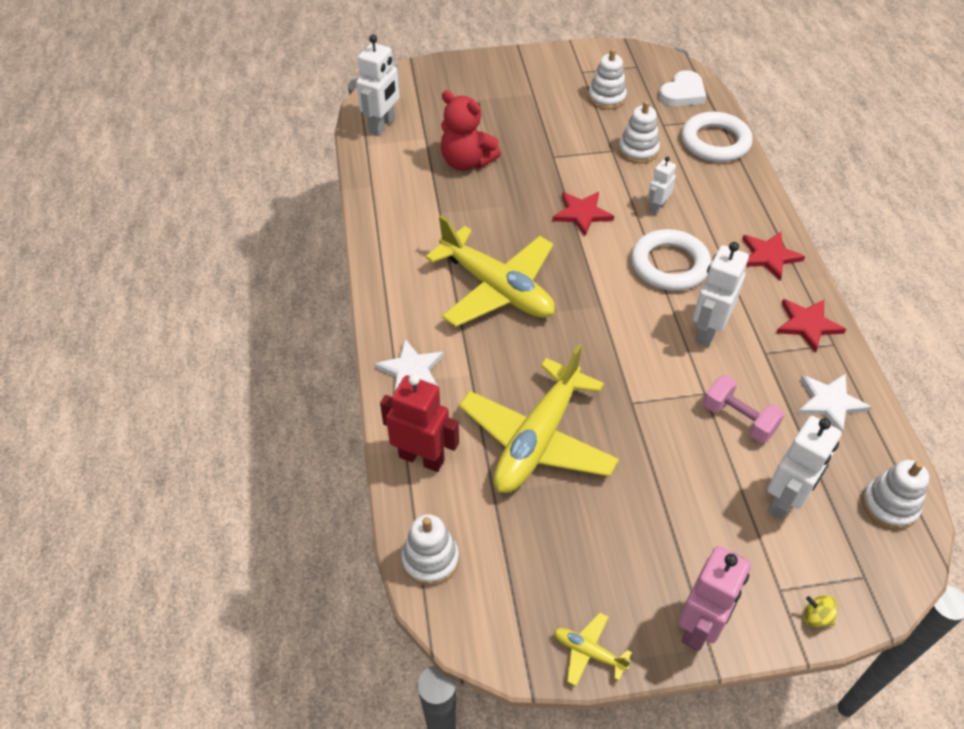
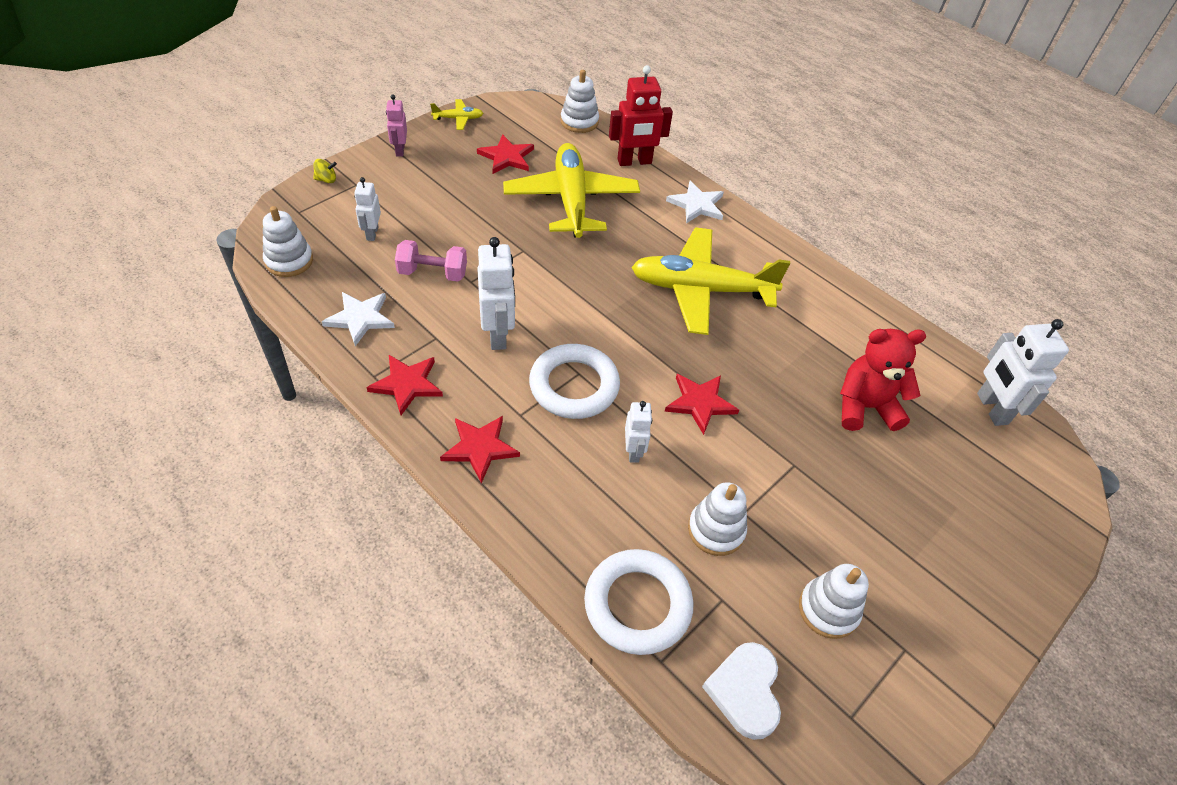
camera: 140 degrees right, 0 degrees up
pink robot [678,546,751,651] -> pink robot [386,95,407,156], size x0.59
white robot [767,416,842,520] -> white robot [354,177,381,241], size x0.59
none -> red star [477,134,534,174]

